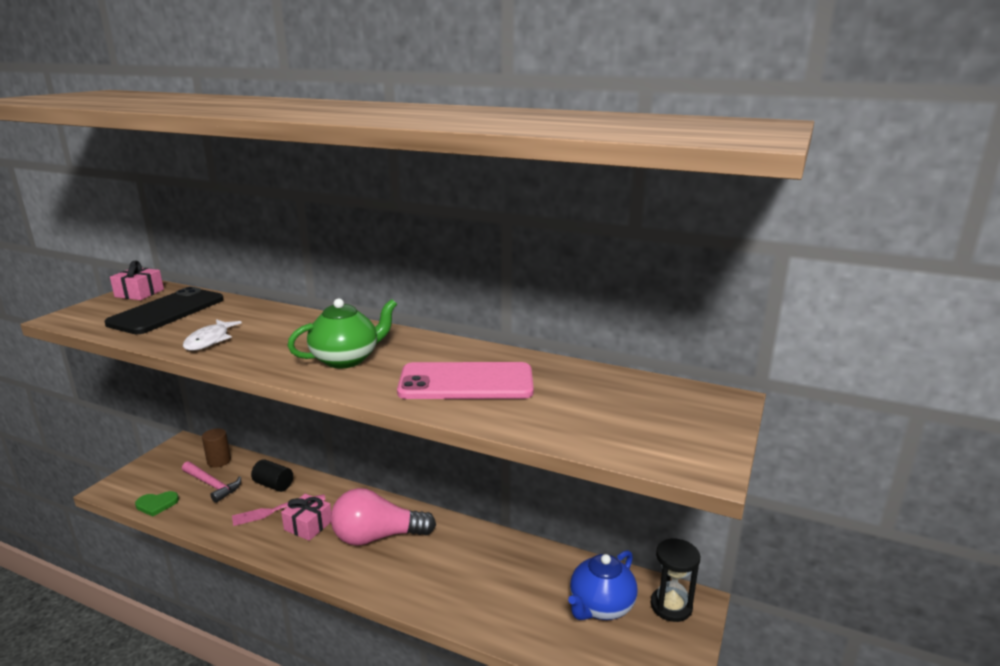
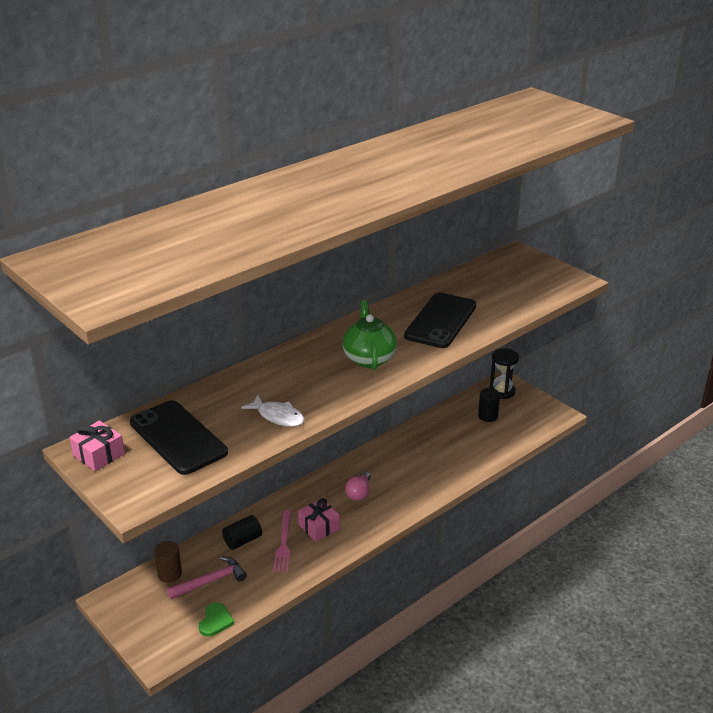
camera: 65 degrees left, 10 degrees up
pink light bulb [331,488,436,546] -> pink light bulb [345,471,371,501], size x0.53
pink phone [397,362,534,399] -> black phone [404,293,476,348]
blue teapot [568,550,638,620] -> black cylinder [478,388,500,422]

